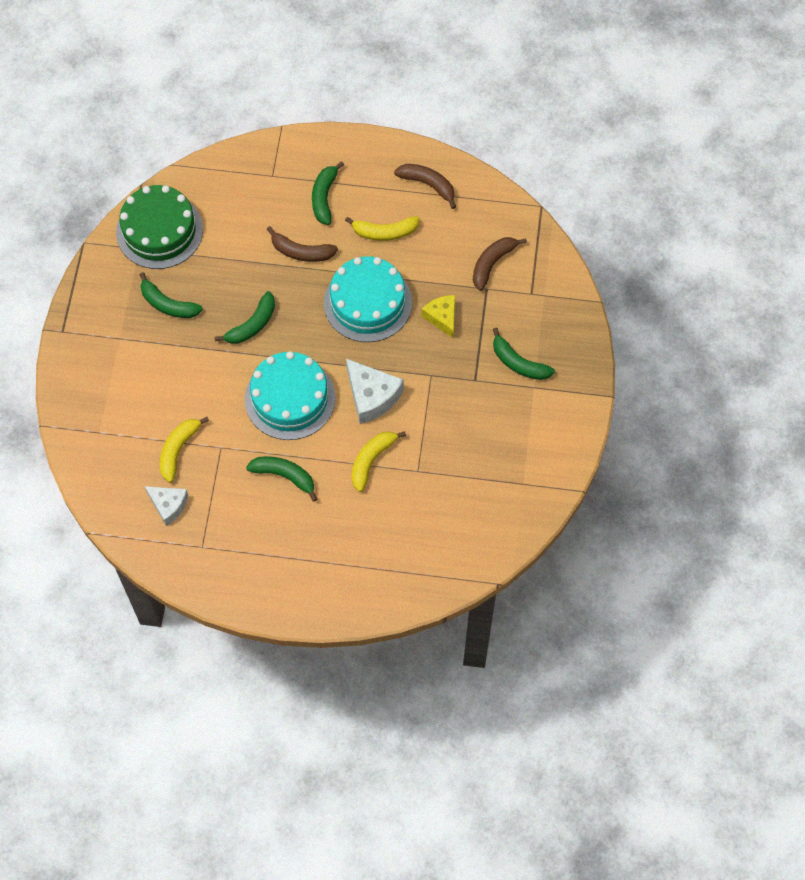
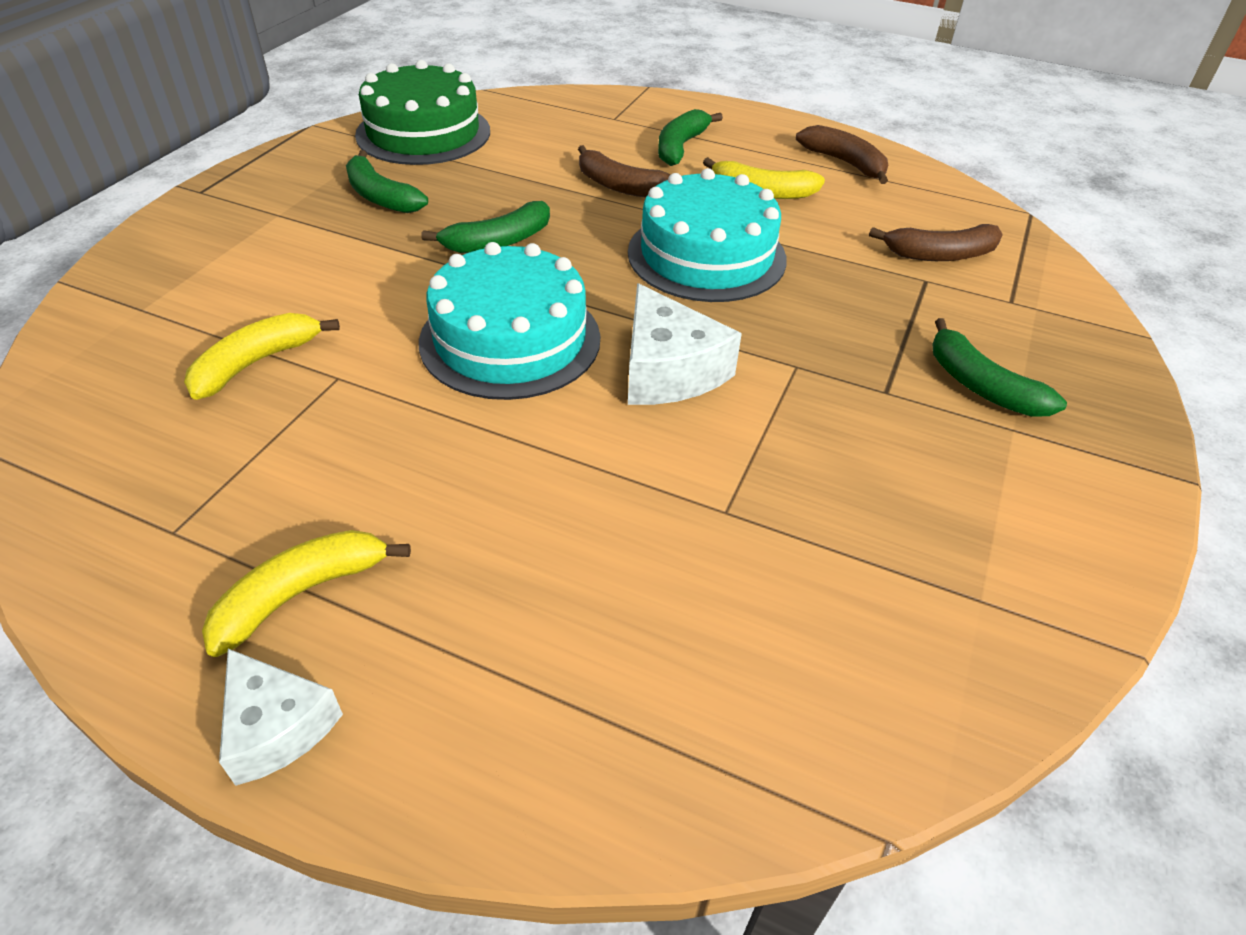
camera: 15 degrees right, 20 degrees down
white cheese [145,486,188,526] -> white cheese moved to [219,649,343,786]
green banana [246,456,317,502] -> none
yellow banana [351,431,406,492] -> yellow banana moved to [202,530,411,657]
yellow cheese [422,295,455,338] -> none
brown banana [473,237,527,291] -> brown banana turned 150 degrees counterclockwise [869,224,1003,261]

